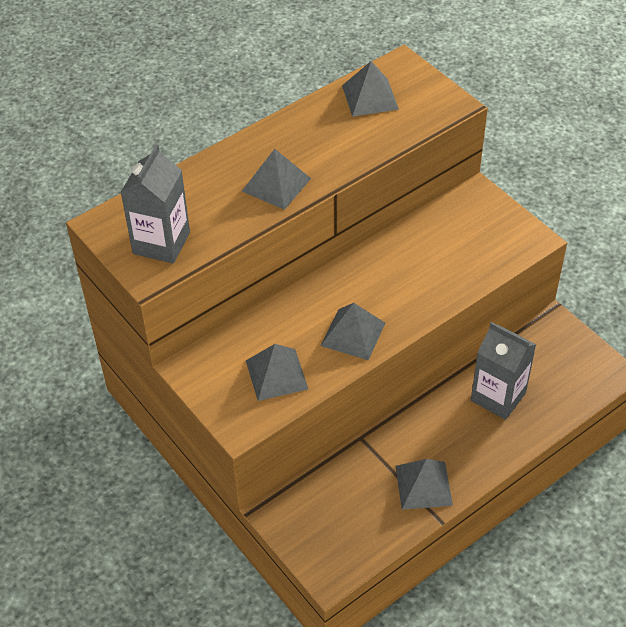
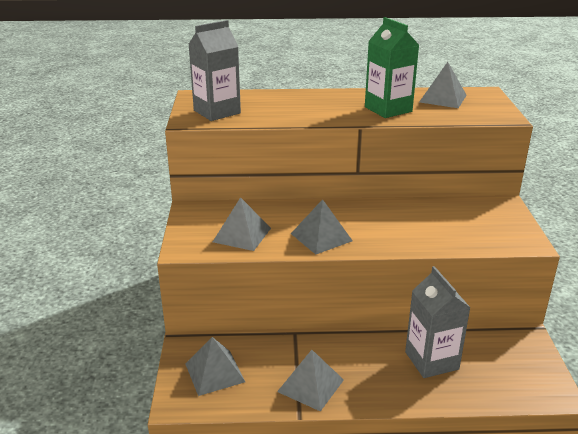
camera: 35 degrees right, 20 degrees down
grey pyramid [242,149,311,210] -> grey pyramid moved to [185,337,245,396]
none -> green carton [365,17,419,118]

